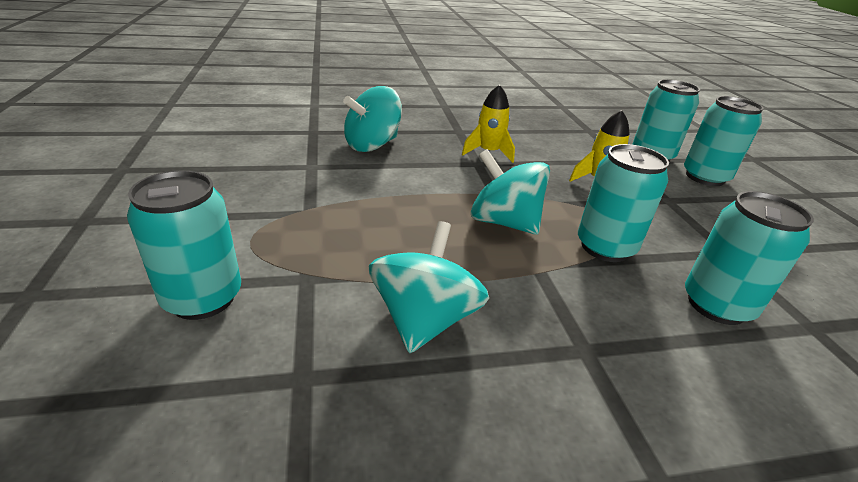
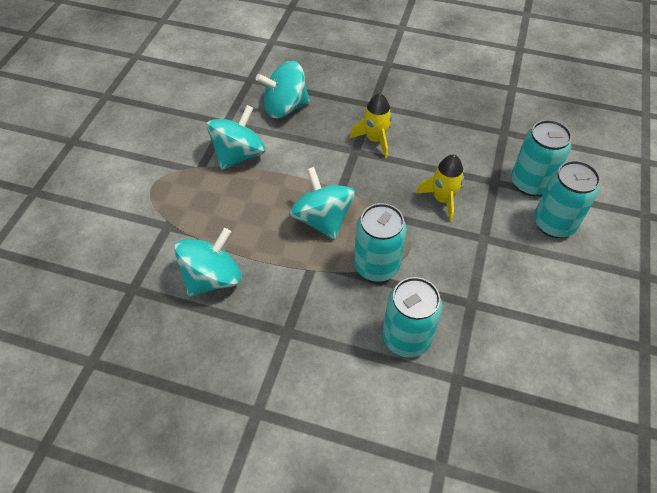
camera: 30 degrees right, 20 degrees up
turquoise can [127,170,241,320] -> none
none -> turquoise spinning top [206,105,266,170]

